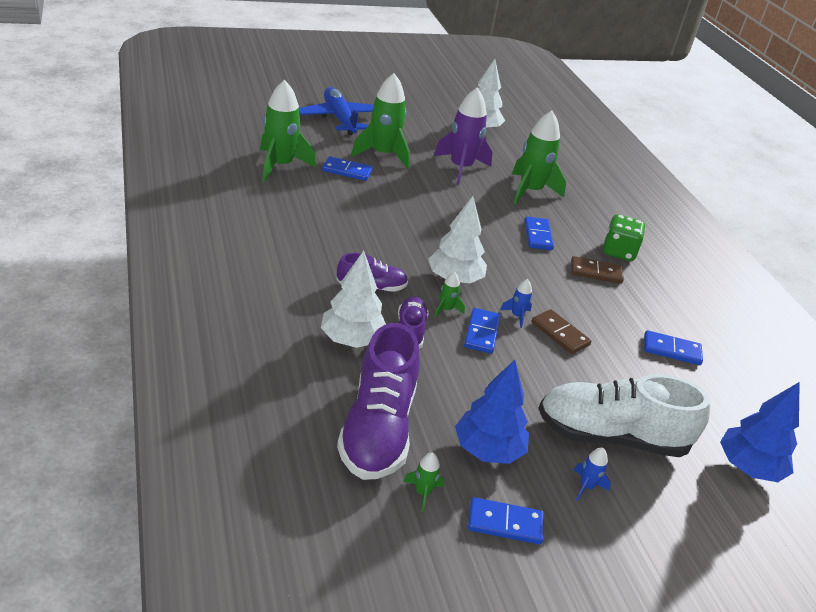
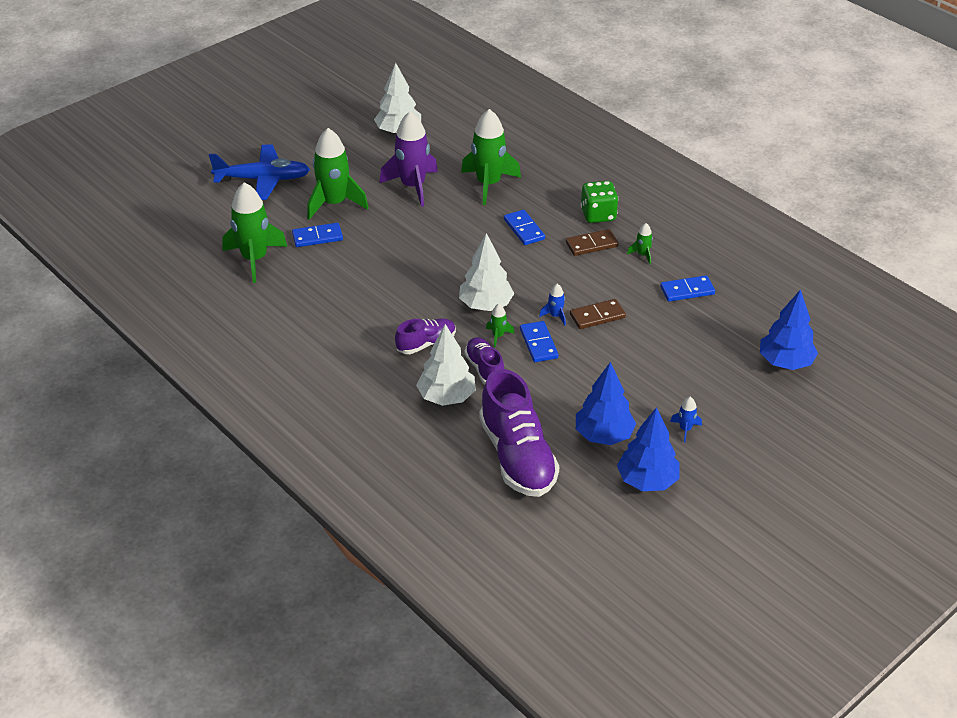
camera: 20 degrees left, 5 degrees up
blue plane [299,87,373,135] -> blue plane turned 135 degrees clockwise [209,144,310,200]
green rocket [403,452,444,512] -> green rocket moved to [627,223,653,264]
blue domino [468,497,544,545] -> blue tree [617,407,680,491]
brown domino [531,309,591,354] -> brown domino turned 45 degrees counterclockwise [570,299,626,329]
white shoe [538,374,710,457] -> none

